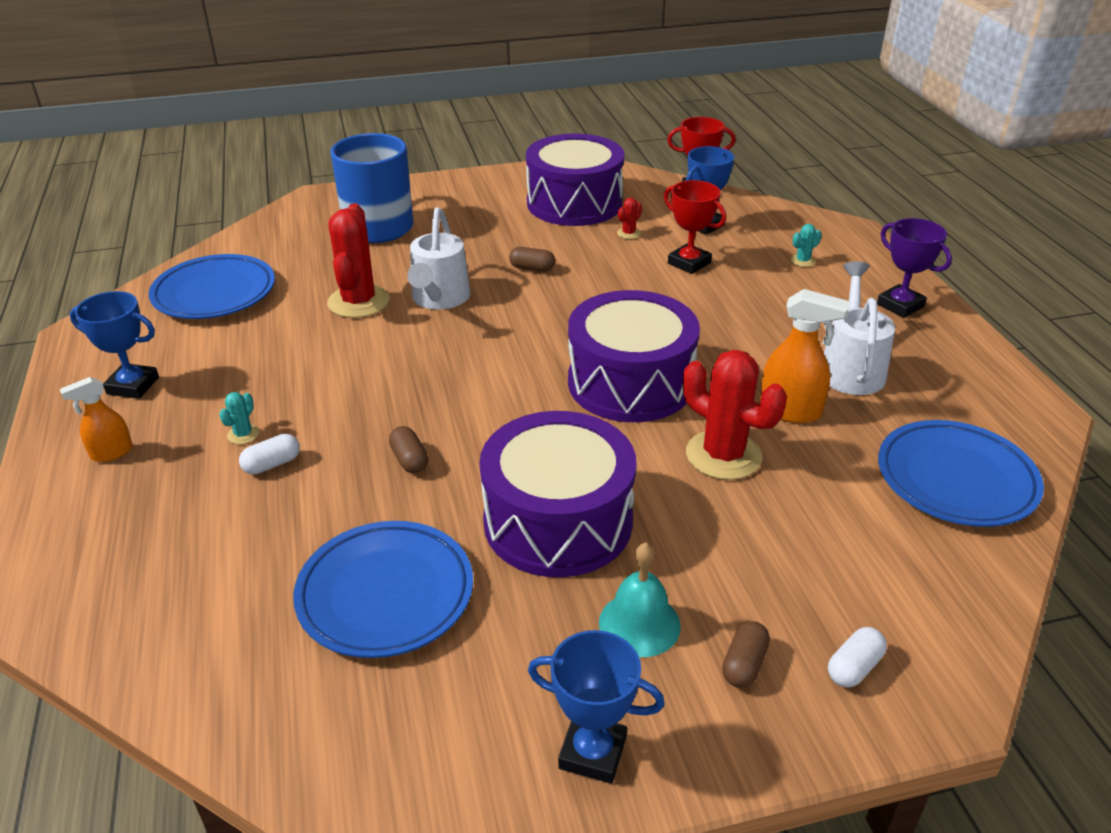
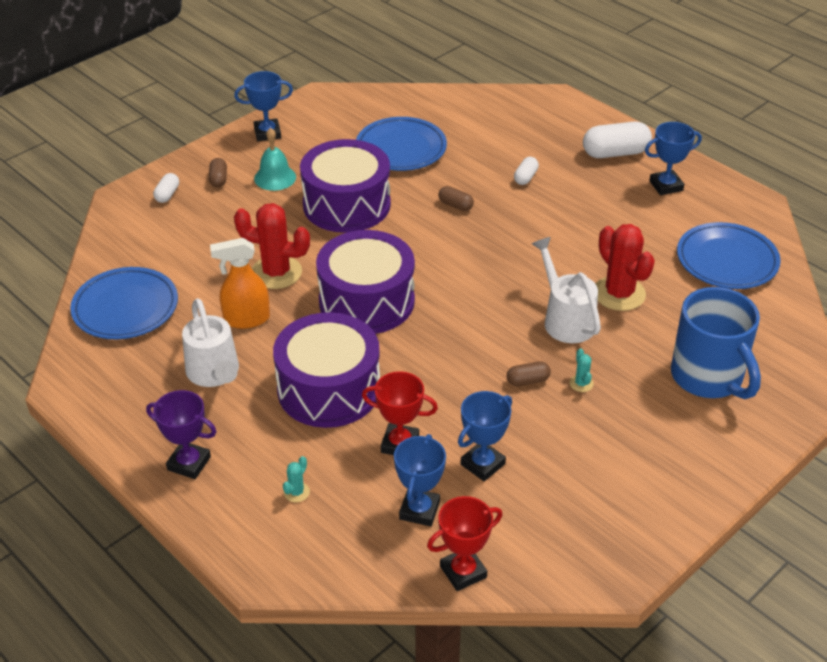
camera: 150 degrees right, 5 degrees up
orange spray bottle [60,377,133,462] -> white capsule [583,121,652,158]
turquoise cactus [219,392,260,444] -> turquoise cactus moved to [569,348,594,392]
purple drum [526,134,624,226] -> purple drum moved to [273,312,380,428]
red cactus [617,198,642,239] -> blue trophy [458,391,512,481]

